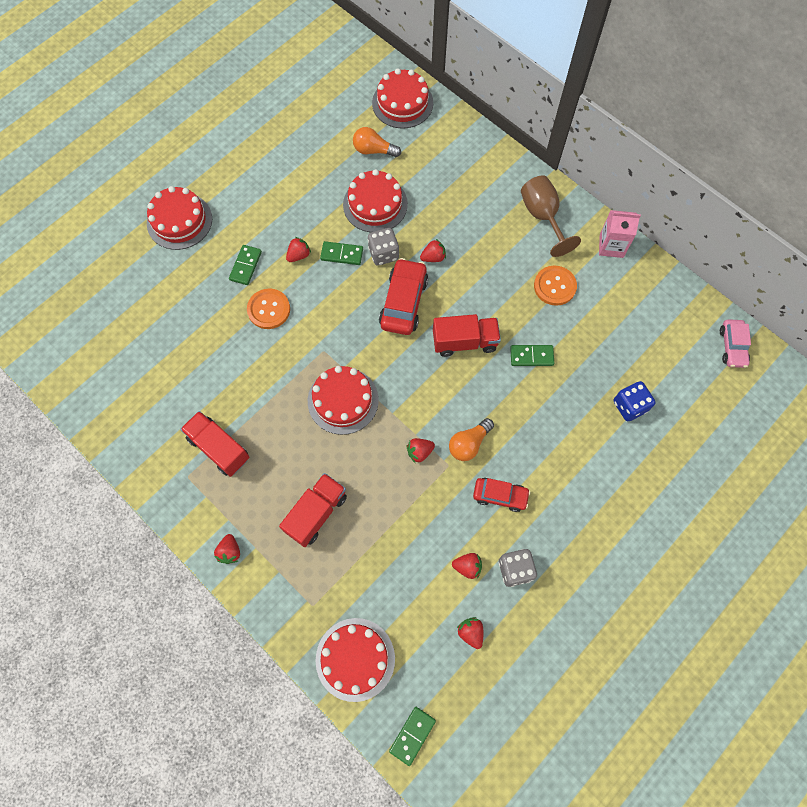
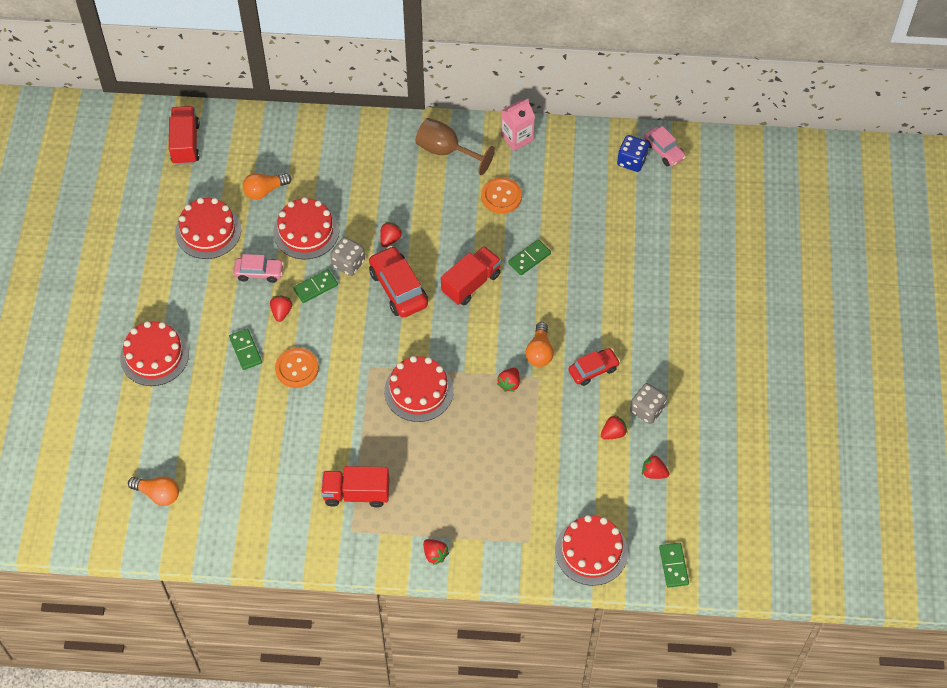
camera: 40 degrees left, 10 degrees down
red truck [279,473,347,547] -> red truck moved to [169,106,200,165]
red cake [372,69,433,129] -> red cake moved to [175,198,241,259]
blue dice [614,381,656,421] -> blue dice moved to [617,135,649,172]
none -> orange light bulb [128,476,179,506]
none -> pink car [233,254,284,283]

